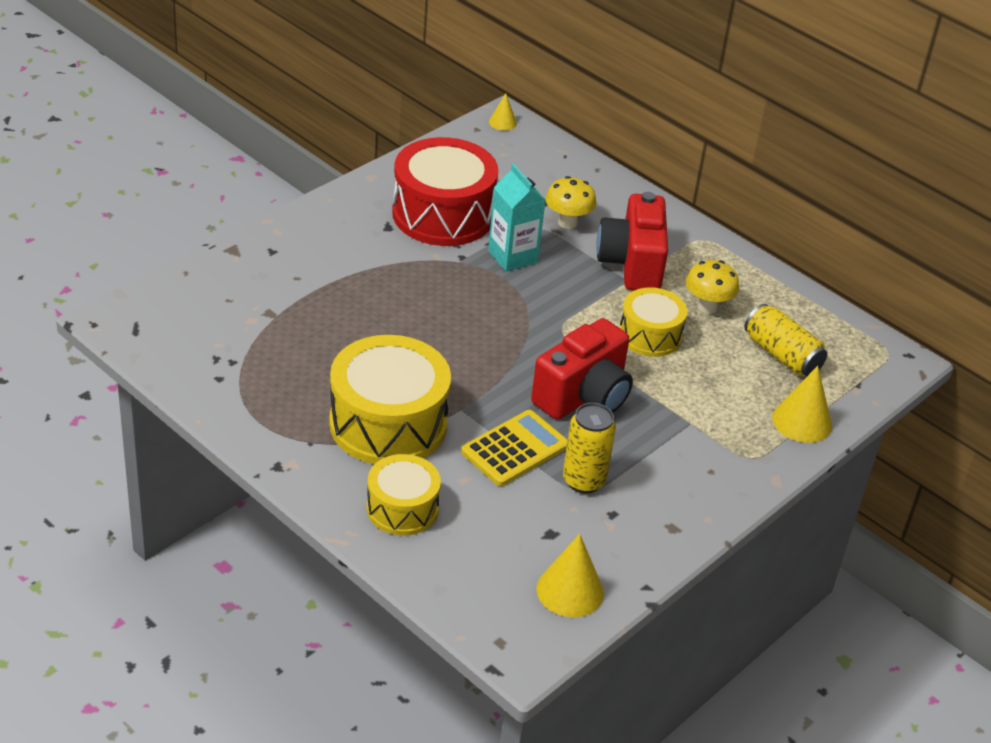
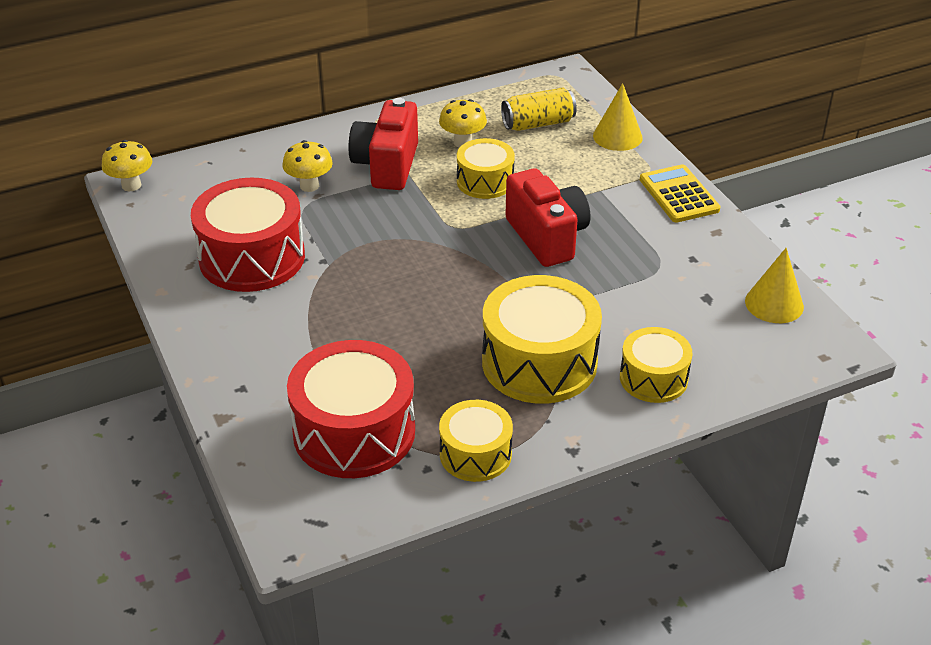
camera: 65 degrees left, 0 degrees up
yellow calculator [461,410,568,486] -> yellow calculator moved to [640,164,721,223]
turquoise carton [488,164,545,272] -> none
yellow cone [489,93,517,131] -> yellow mushroom [101,140,152,191]
yellow can [563,403,616,494] -> none
red camera [596,192,668,290] -> red camera turned 75 degrees clockwise [349,98,418,190]
none -> red drum [287,340,415,478]
none -> yellow drum [439,400,513,482]

